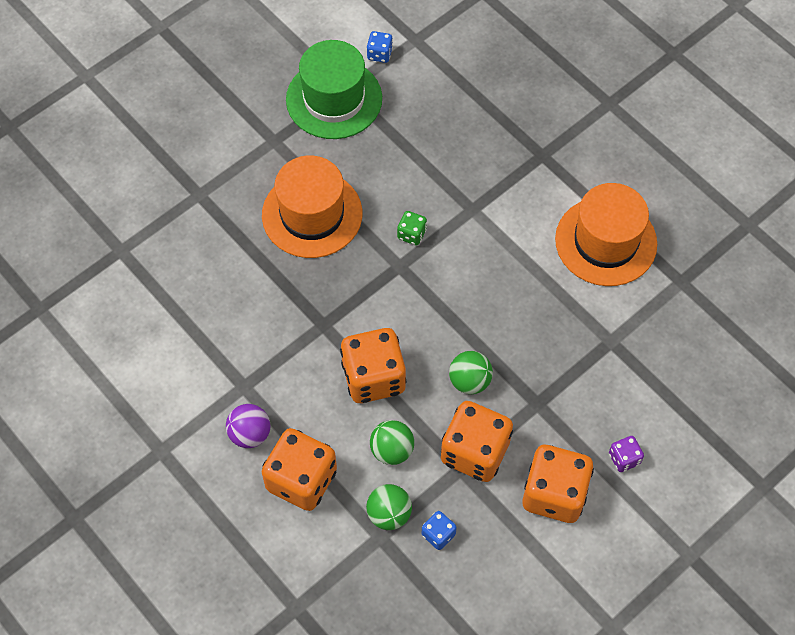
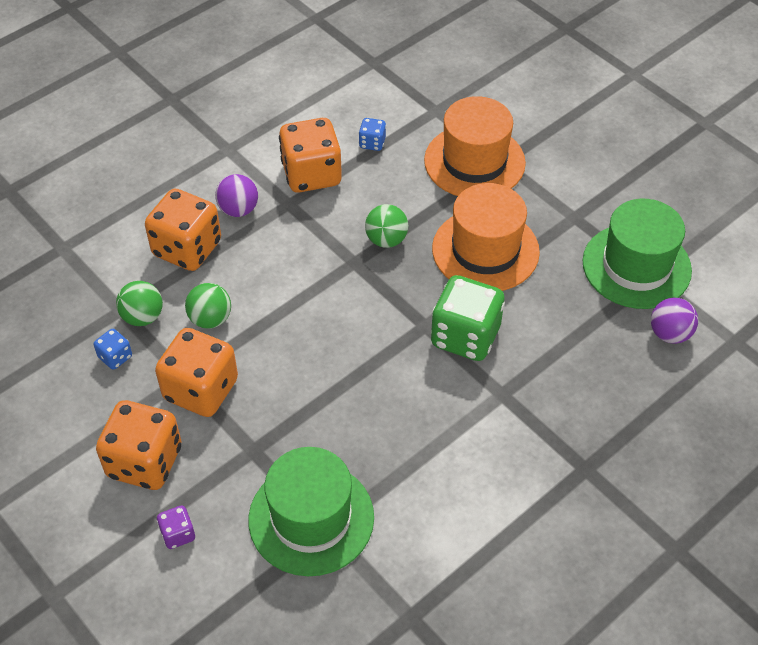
camera: 90 degrees right, 10 degrees down
orange dice [340,328,406,403] -> orange dice moved to [279,118,342,193]
blue dice [367,31,393,63] -> blue dice moved to [359,118,386,151]
green dice [397,211,427,245] -> green dice [431,275,505,361], size x2.18
green ball [449,351,493,394] -> green ball moved to [365,204,408,248]
orange hat [555,183,657,286] -> orange hat moved to [424,96,526,196]
none -> green hat [248,447,374,576]
none -> purple ball [651,298,698,344]

